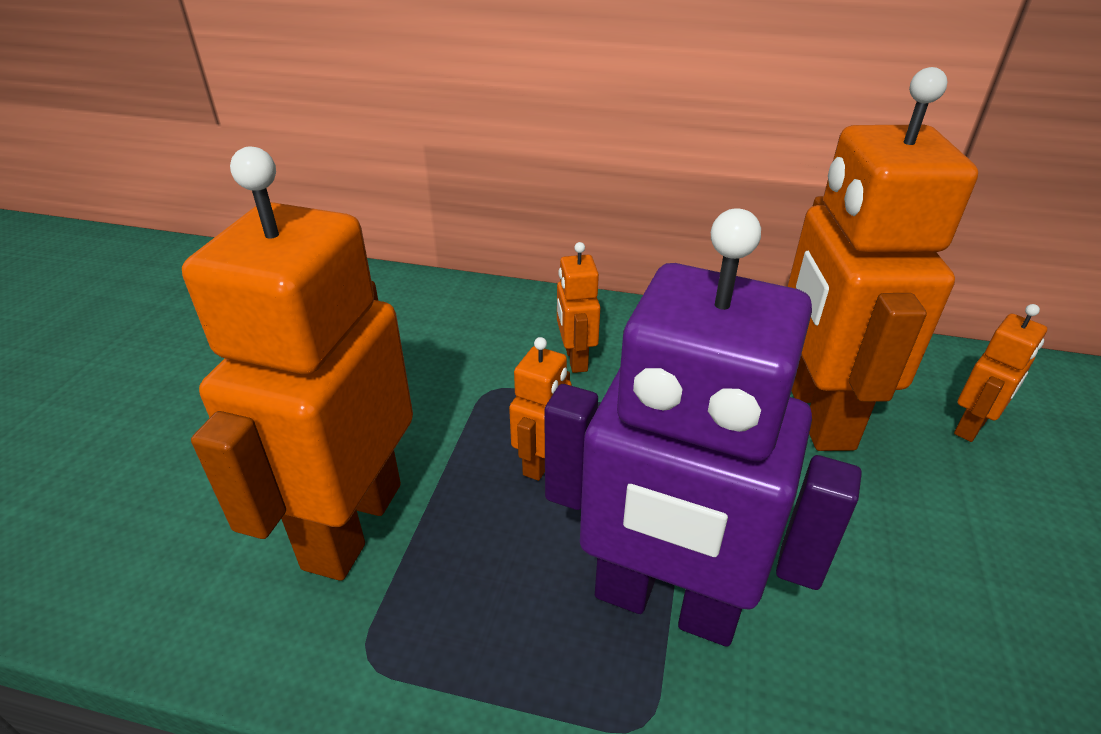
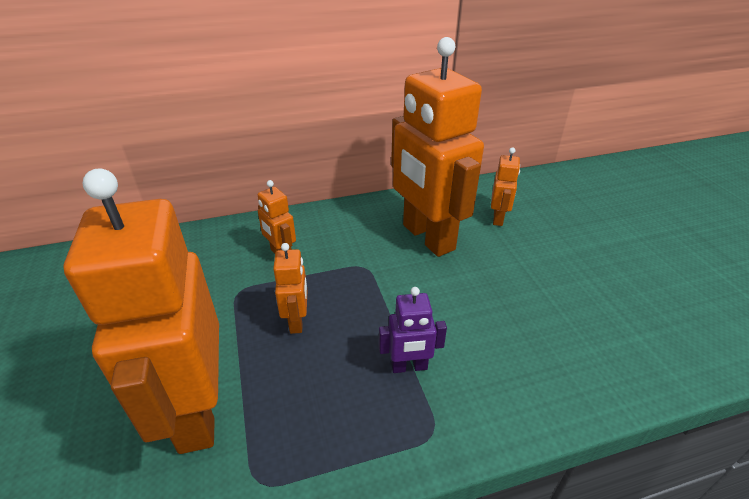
camera: 30 degrees left, 0 degrees up
purple robot [544,209,862,647] -> purple robot [379,287,447,373], size x0.43

